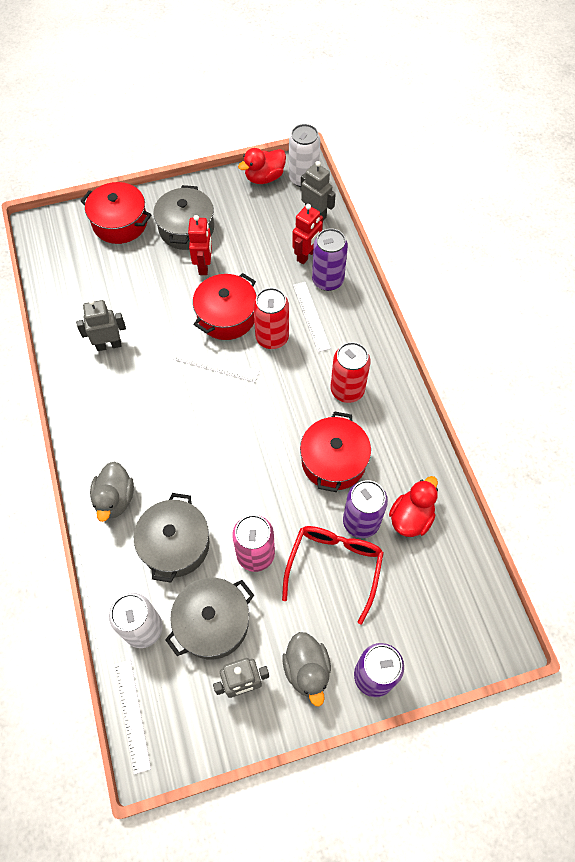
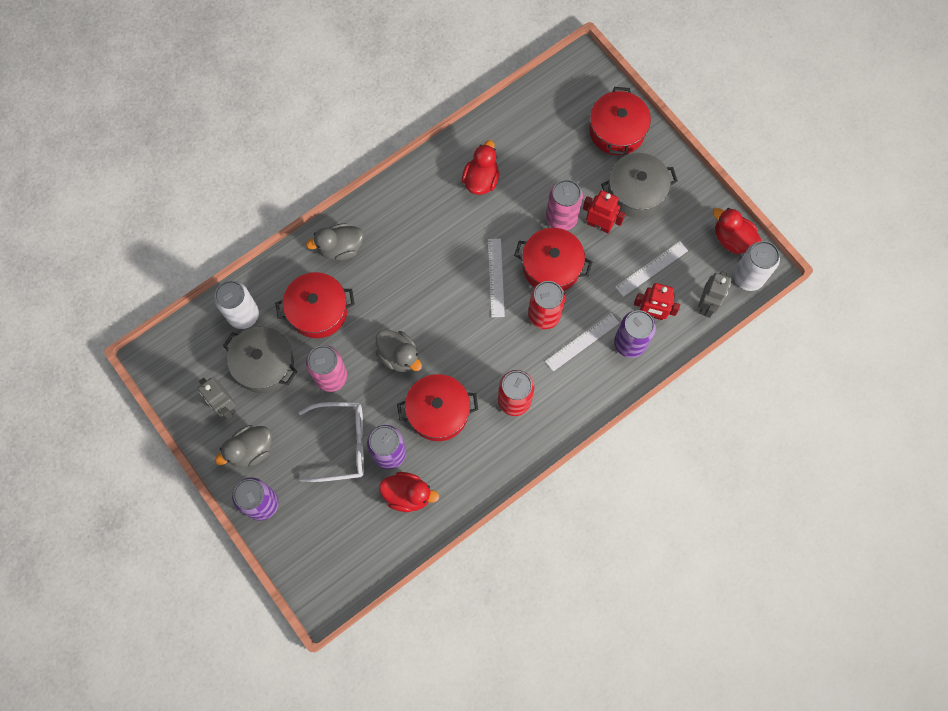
camera: 70 degrees right, 10 degrees up
grey robot [76,299,126,351] -> red duck [462,140,499,195]
white ruler [114,660,151,774] -> white ruler moved to [615,241,688,297]
grey pot [134,493,210,582] -> red pot [275,272,355,338]
red robot [188,215,212,275] -> red robot turned 135 degrees counterclockwise [583,190,625,233]
red glasses [282,526,384,625] -> white glasses [299,402,364,482]
none -> grey duck [376,329,422,372]
none -> pink can [546,180,583,231]

